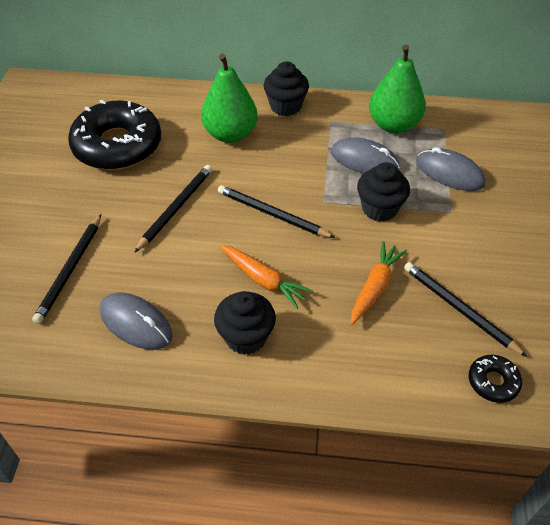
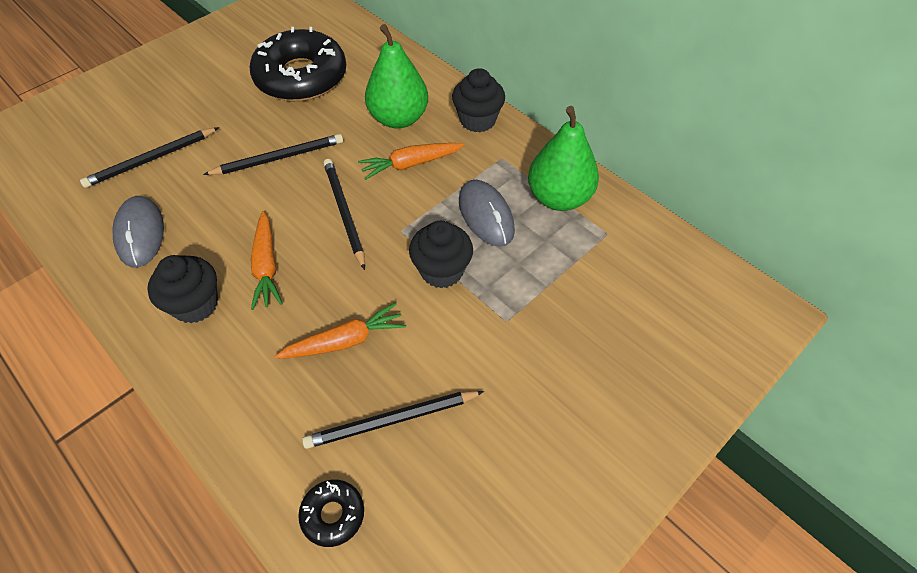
camera: 40 degrees right, 5 degrees up
black pencil [404,262,527,357] -> black pencil turned 105 degrees counterclockwise [302,391,484,449]
grey mouse [417,147,486,191] -> none
none -> orange carrot [358,143,464,180]

